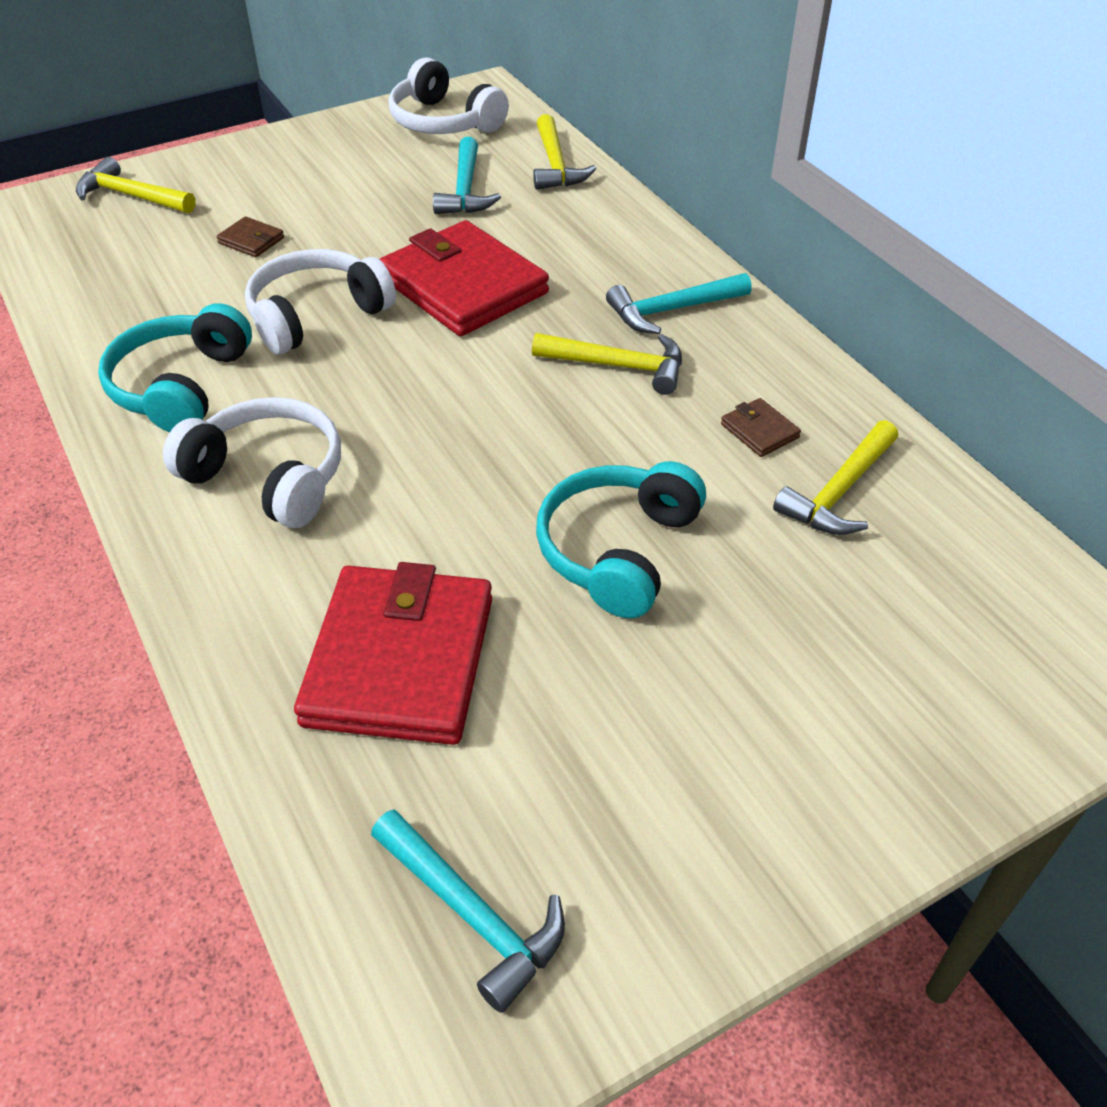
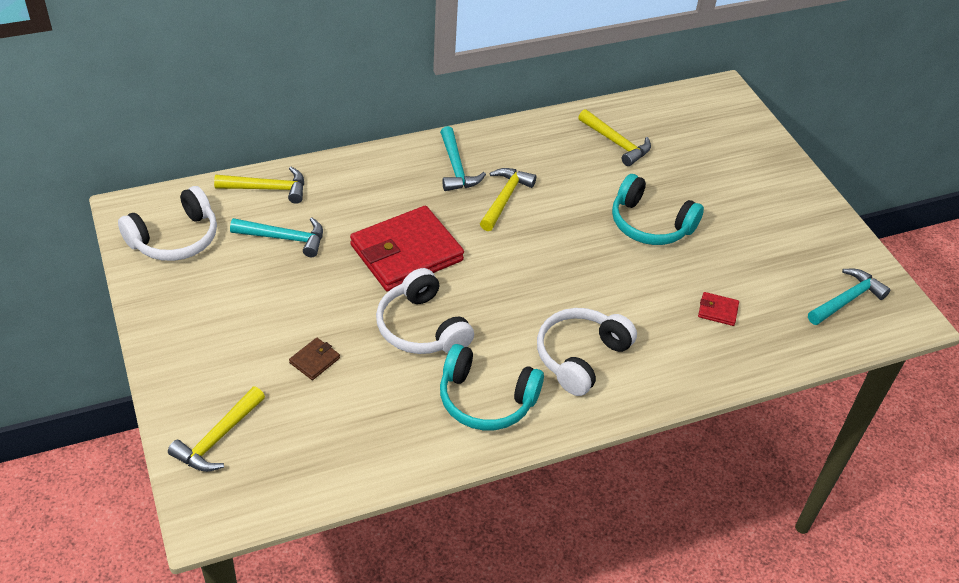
camera: 85 degrees left, 0 degrees up
red wallet [294,562,492,745] -> red wallet [698,292,739,326], size x0.40
brown wallet [721,398,801,457] -> none

